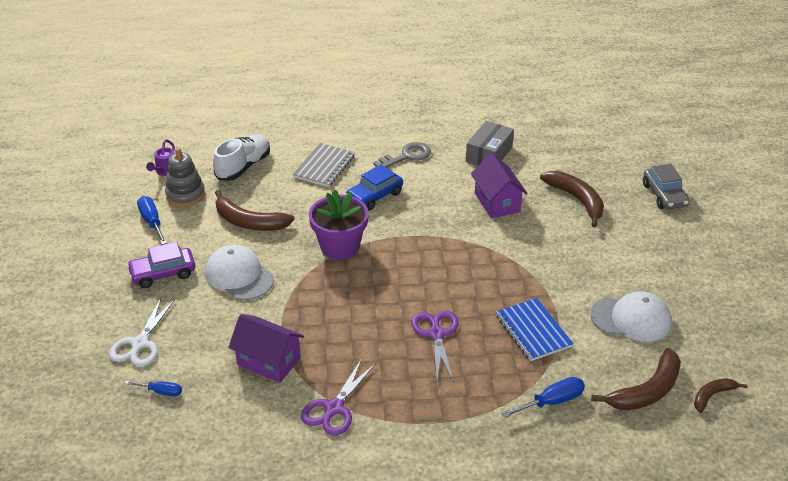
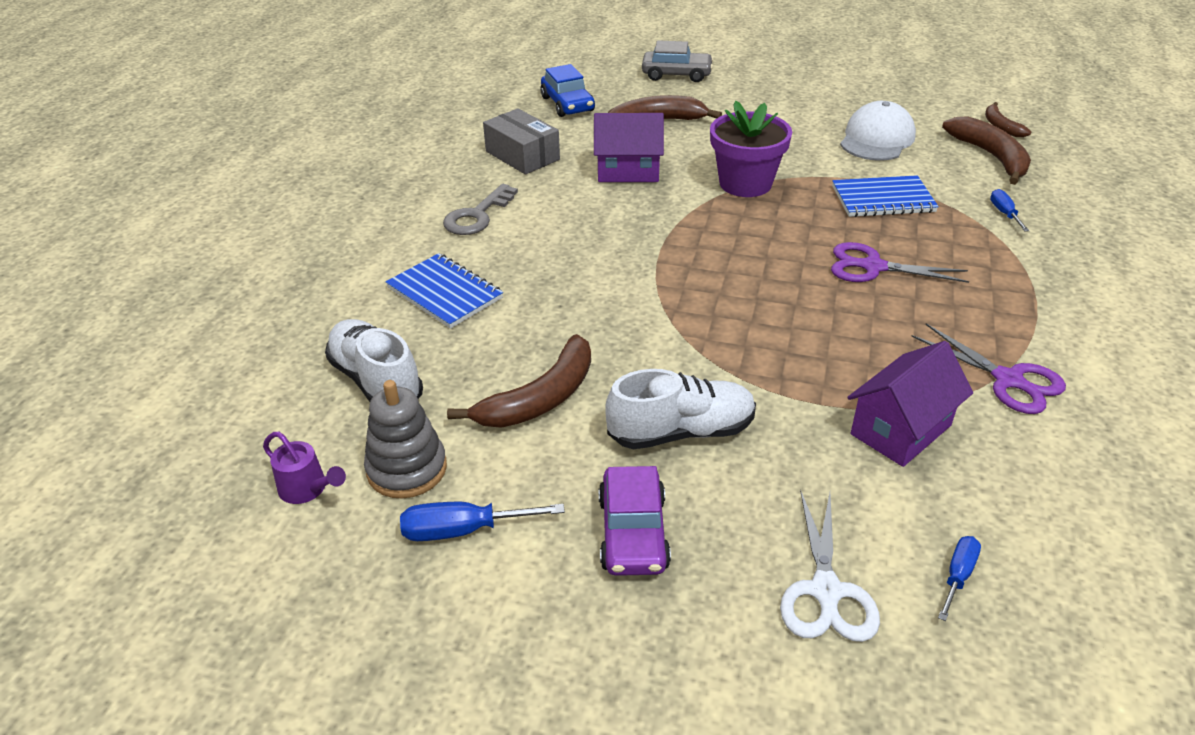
camera: 70 degrees left, 0 degrees up
white scissors [109,298,175,367] -> white scissors turned 60 degrees clockwise [780,490,880,642]
white cap [205,245,274,300] -> white shoe [605,369,756,449]
grey notebook [293,143,355,187] -> blue notebook [386,253,503,329]
purple flower pot [309,189,369,260] -> purple flower pot moved to [710,101,792,197]
blue car [346,165,403,210] -> blue car moved to [541,64,595,117]
grey key [373,142,431,168] -> grey key turned 135 degrees counterclockwise [443,184,518,235]
blue screwdriver [501,377,585,418] -> blue screwdriver [990,189,1030,232], size x0.64

